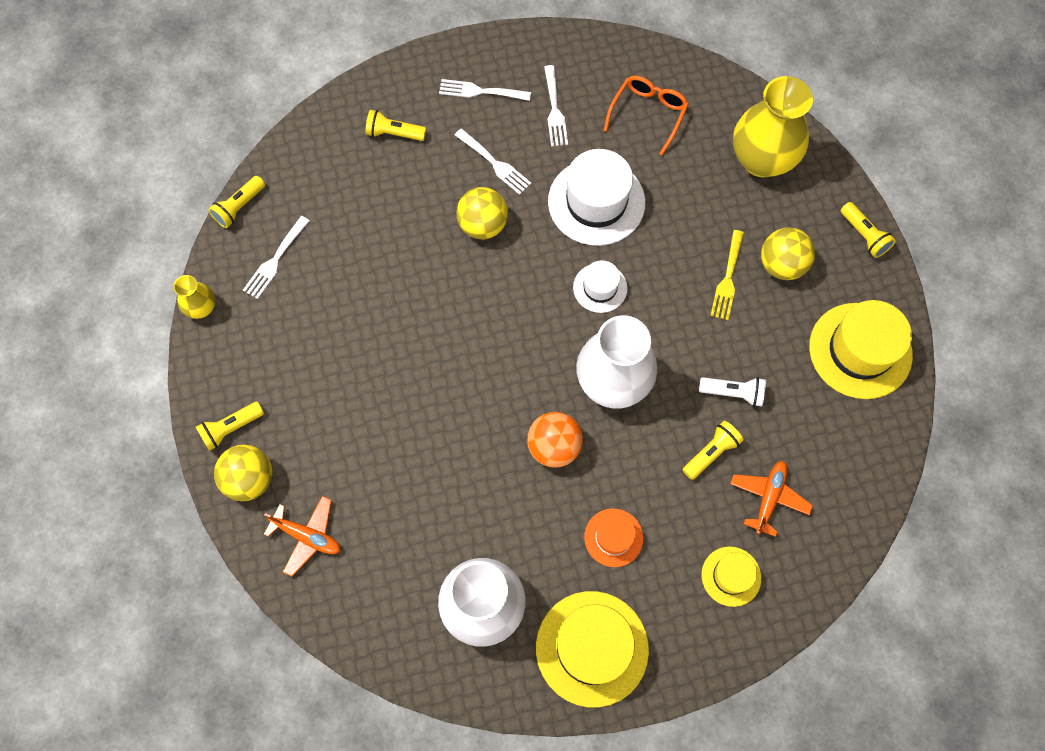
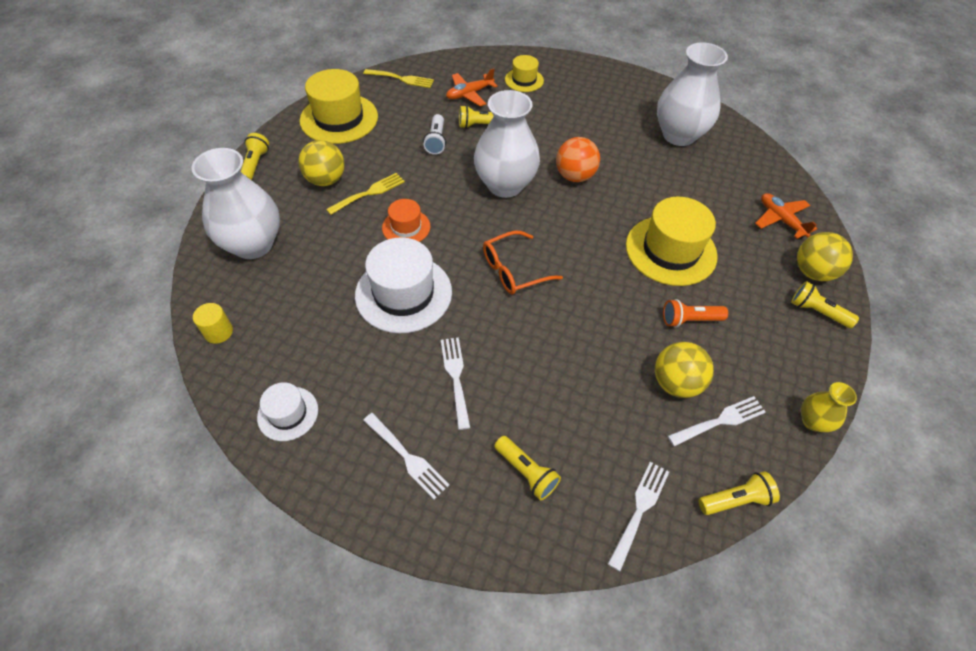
camera: 145 degrees left, 15 degrees down
yellow flashlight [196,402,264,451] -> yellow flashlight turned 150 degrees counterclockwise [791,281,859,328]
yellow ball [456,187,508,239] -> yellow ball moved to [655,342,714,398]
yellow hat [536,591,649,708] -> yellow hat moved to [626,197,718,286]
white fork [544,65,568,147] -> white fork moved to [608,462,669,571]
white hat [573,260,628,313] -> white hat moved to [257,382,318,441]
orange hat [584,508,643,567] -> orange hat moved to [382,199,430,242]
orange glasses [603,76,689,155] -> orange glasses moved to [483,231,563,294]
white flashlight [699,377,766,407] -> white flashlight turned 135 degrees counterclockwise [423,114,446,155]
yellow vase [733,76,813,178] -> white vase [191,148,280,259]
none -> yellow cylinder [193,303,233,344]
none -> yellow fork [363,69,434,88]
none -> orange flashlight [663,299,728,327]

